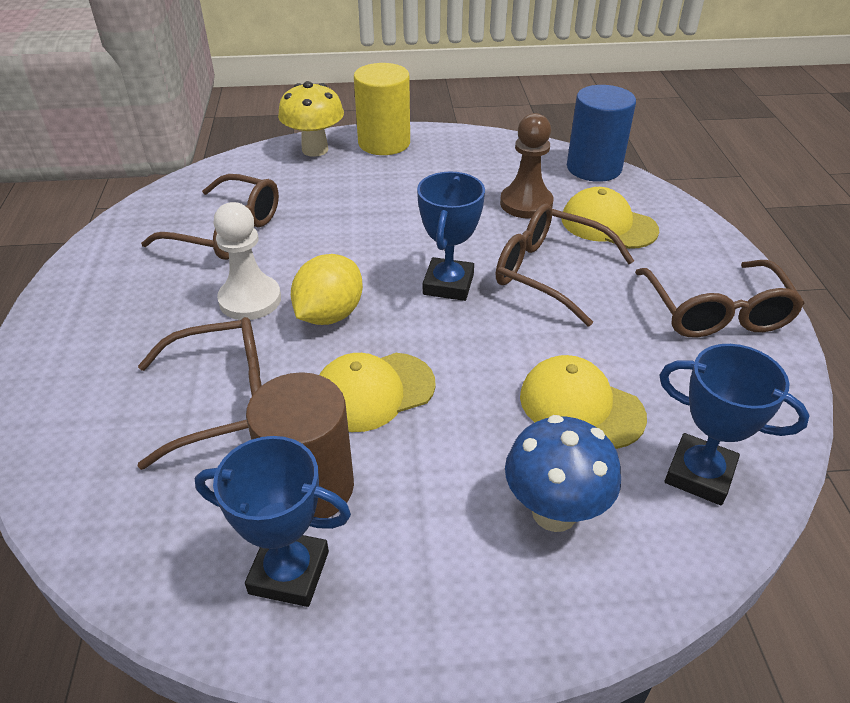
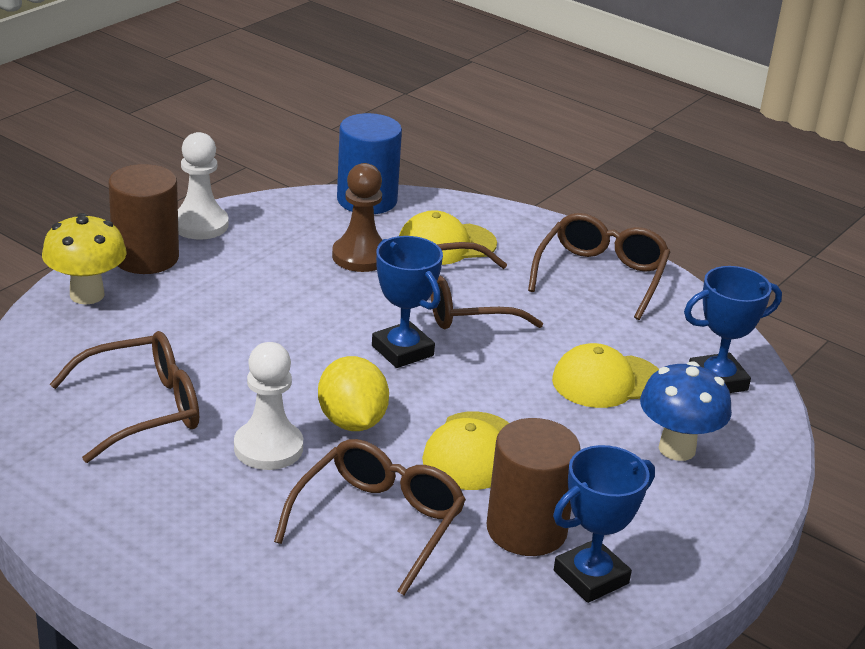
camera: 50 degrees left, 10 degrees down
yellow cylinder [354,63,410,155] -> brown cylinder [109,164,179,274]
brown glasses [635,260,805,337] -> brown glasses turned 105 degrees counterclockwise [528,213,670,320]
none -> white pawn [178,132,229,240]

